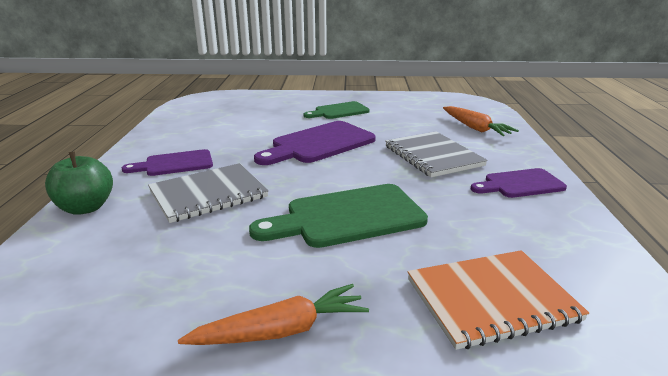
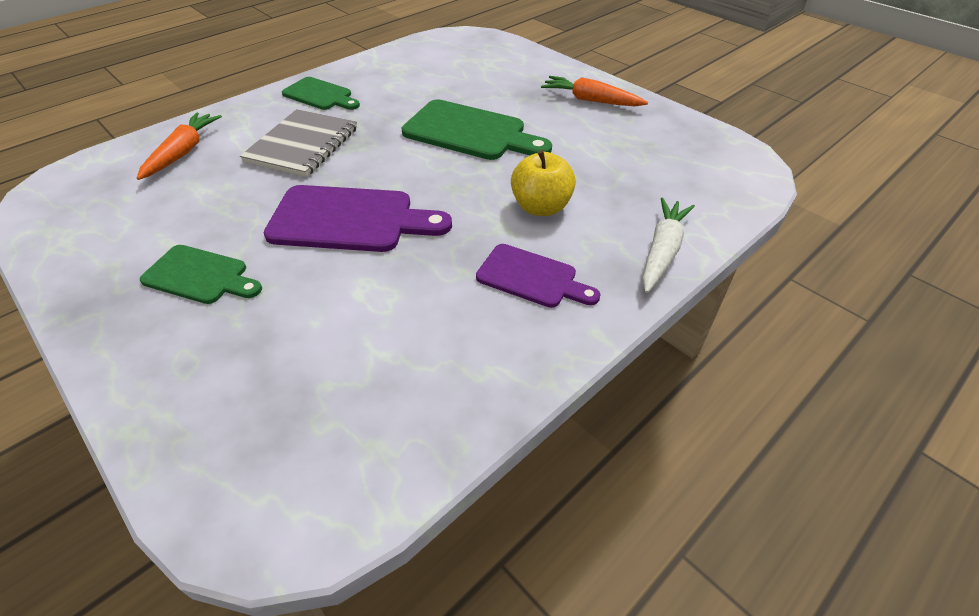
camera: 135 degrees left, 20 degrees up
green apple [45,152,113,215] -> white carrot [642,197,695,293]
grey notebook [148,163,269,223] -> yellow apple [511,150,576,216]
orange notebook [408,250,589,350] -> none
purple cutting board [471,168,567,198] -> green cutting board [282,77,360,110]

